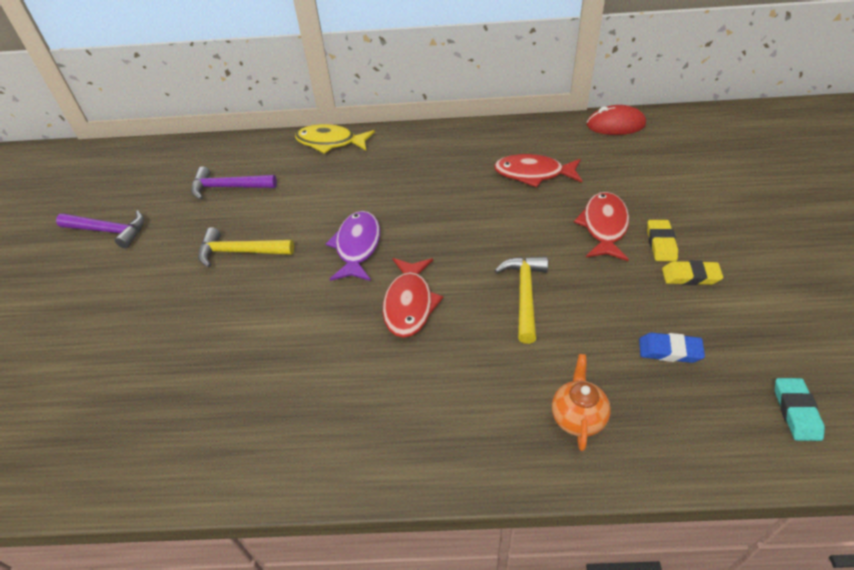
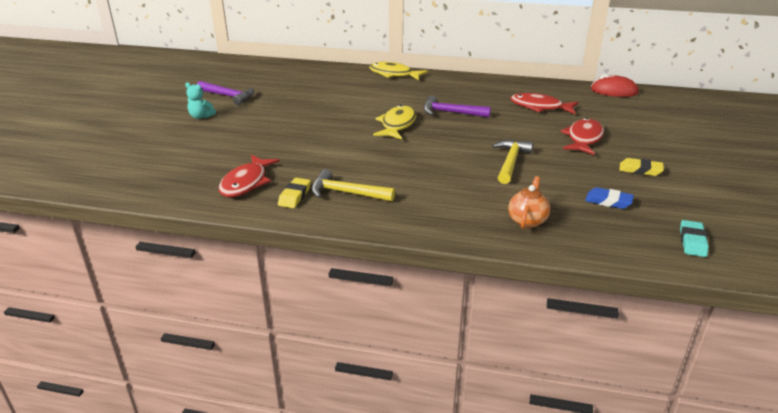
camera: 10 degrees right, 15 degrees down
purple hammer [191,167,277,200] -> purple hammer moved to [424,95,491,118]
yellow hammer [198,227,294,268] -> yellow hammer moved to [311,169,395,202]
purple fish [326,211,380,281] -> yellow fish [373,105,416,140]
red fish [383,258,443,338] -> red fish moved to [219,155,280,197]
yellow eraser [647,220,678,261] -> yellow eraser moved to [278,178,311,208]
none -> turquoise teddy bear [185,82,216,119]

